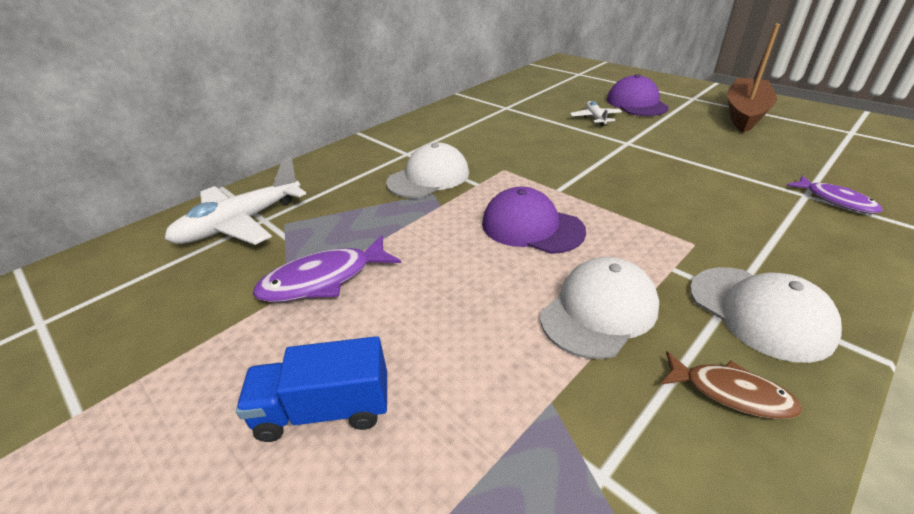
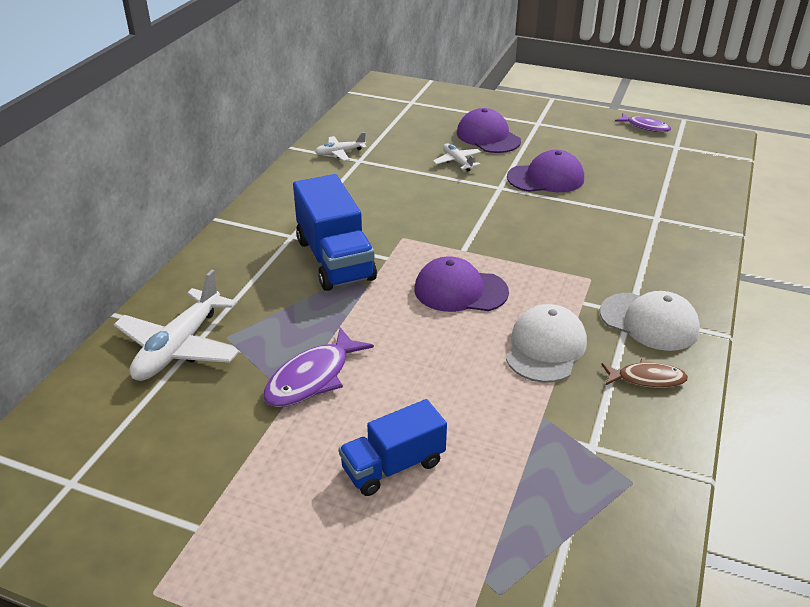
camera: 25 degrees left, 0 degrees up
white cap [386,142,469,198] -> blue truck [293,174,377,291]
brown boat [727,24,780,132] -> none
purple fish [787,175,883,214] -> purple fish moved to [615,113,671,132]
none -> white plane [315,132,367,161]
none -> purple cap [507,150,584,192]

